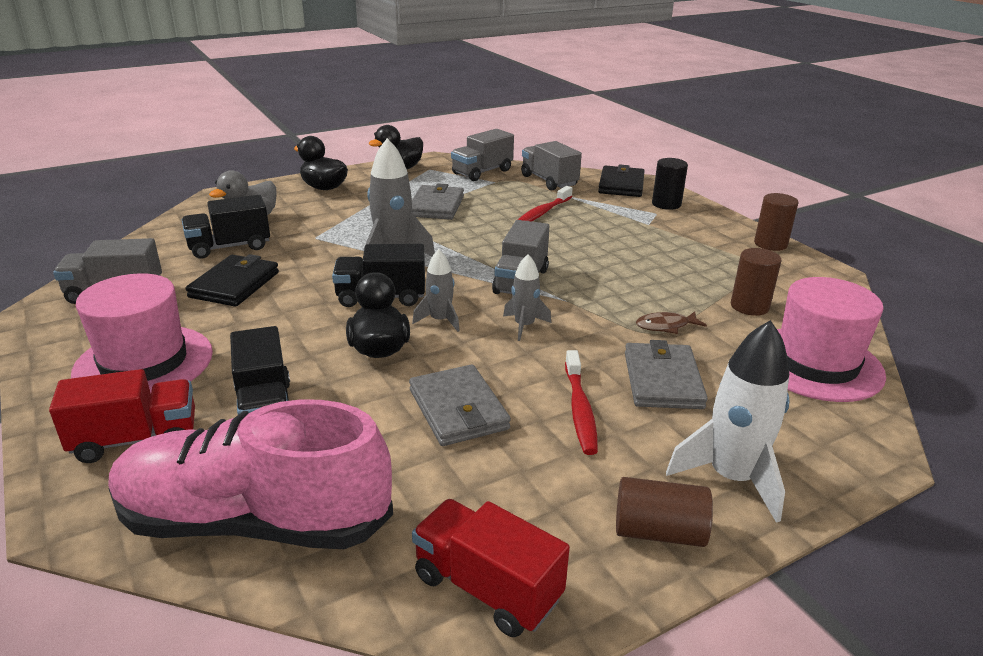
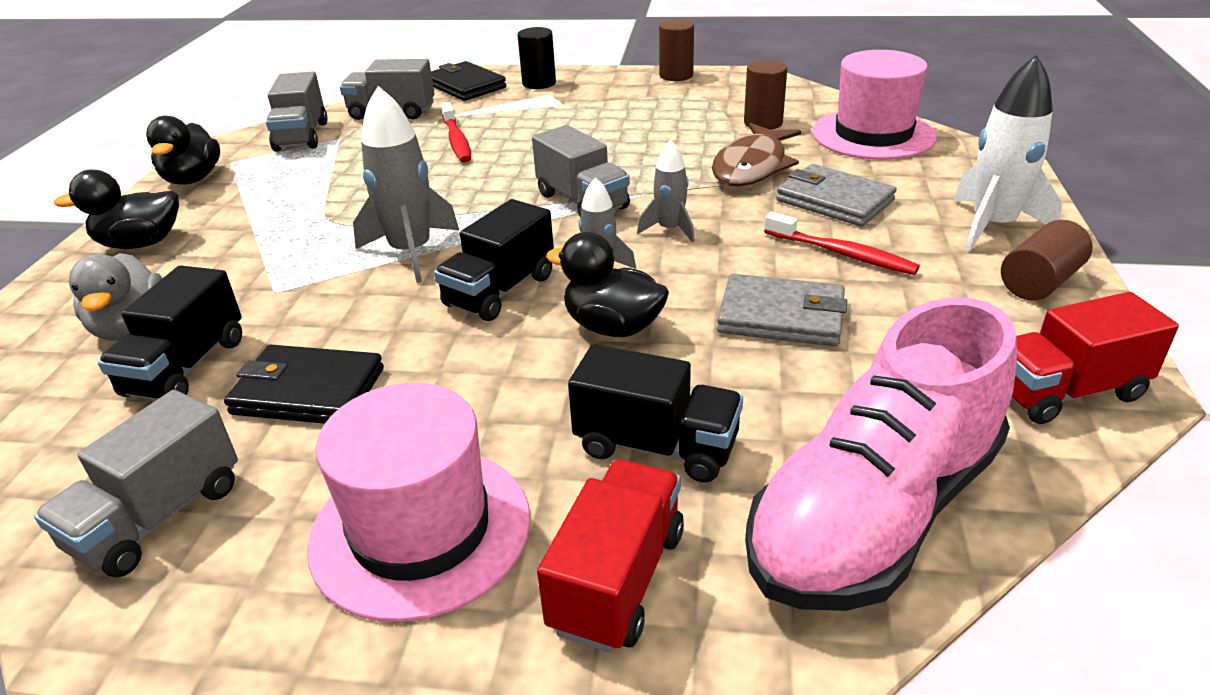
camera: 50 degrees left, 5 degrees up
black wallet [185,254,279,307] -> black wallet turned 45 degrees counterclockwise [224,345,384,424]
grey wallet [412,183,464,220] -> none
brown fish [636,312,707,334] -> brown fish [712,123,801,186], size x1.96

